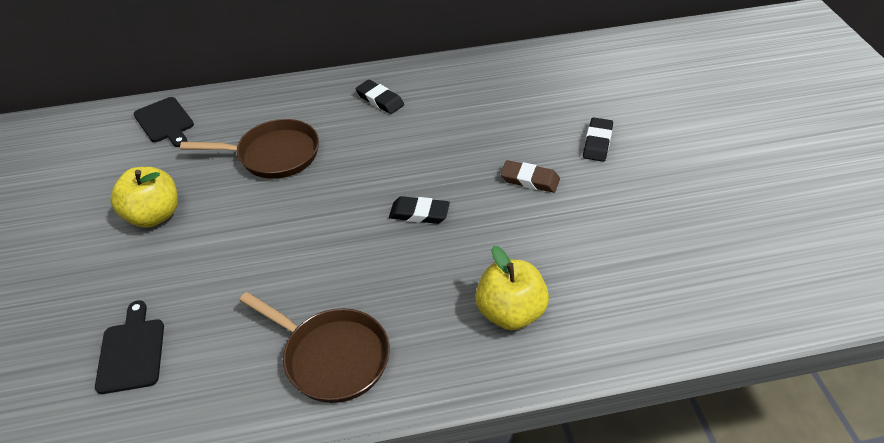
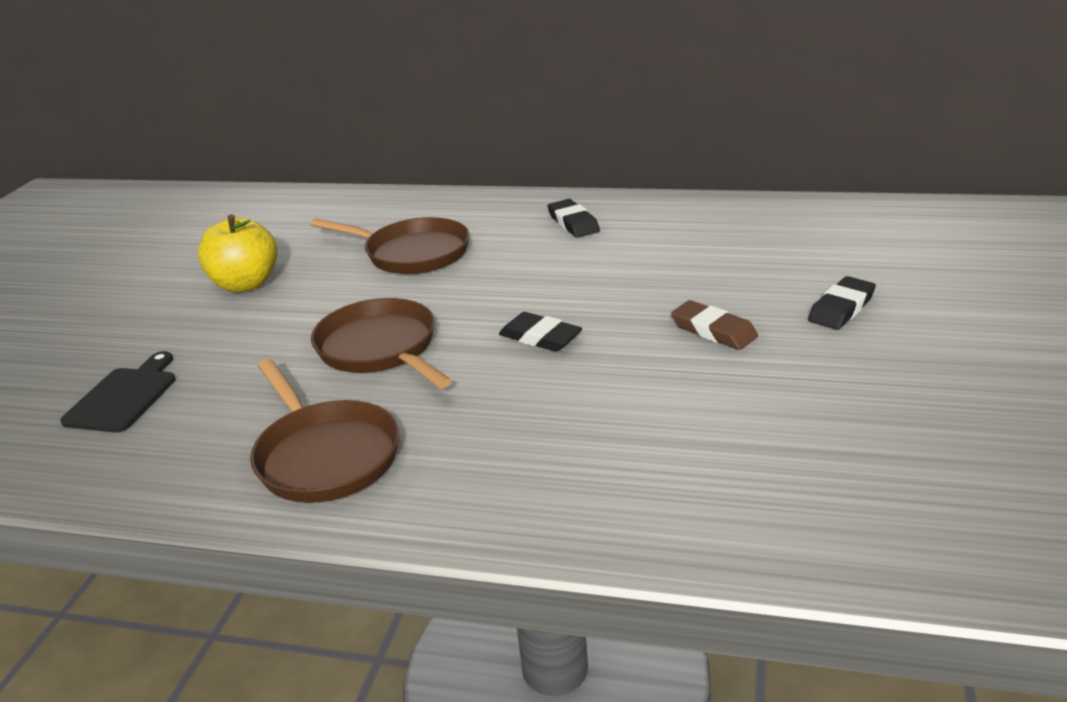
camera: 25 degrees right, 15 degrees down
black cutting board [134,97,194,147] -> none
yellow apple [475,246,549,330] -> none
none -> brown pan [311,298,452,389]

